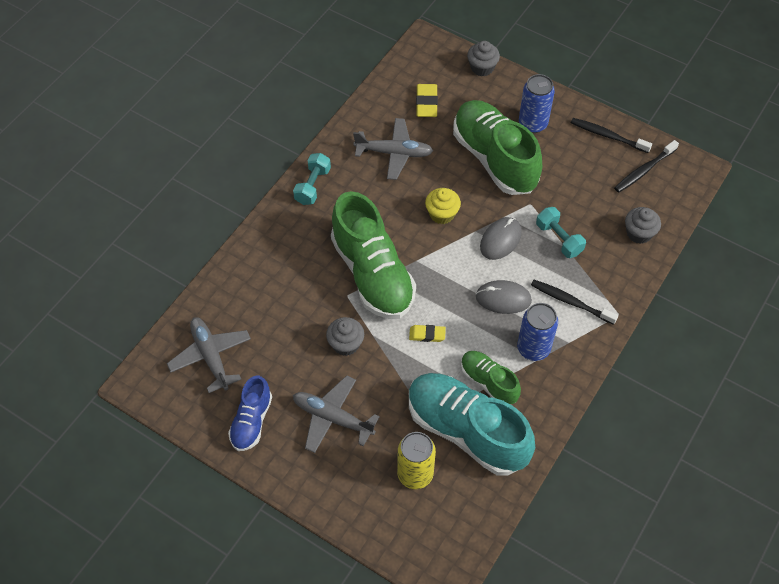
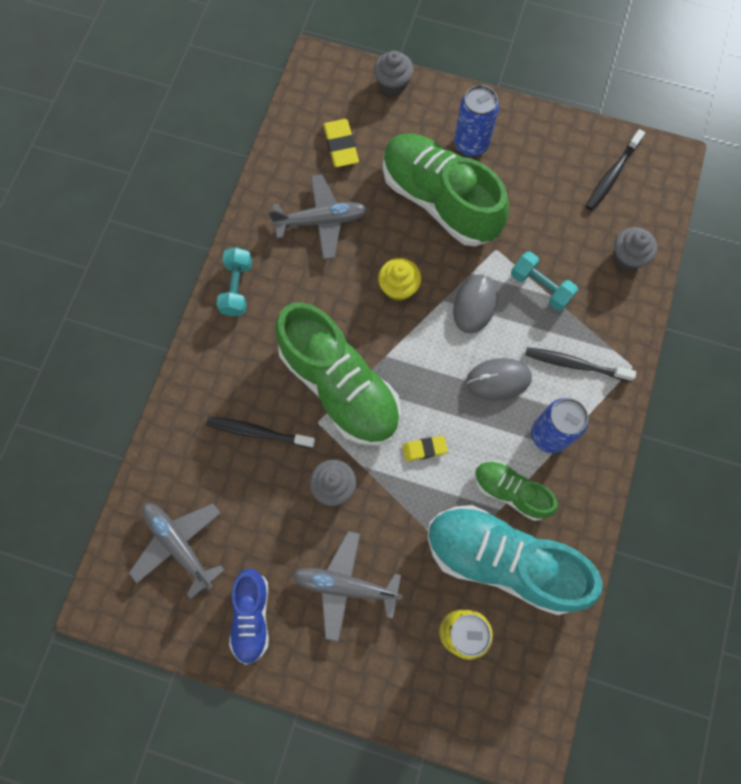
camera: 15 degrees left, 15 degrees up
black toothbrush [571,118,652,153] -> black toothbrush moved to [206,417,315,448]

